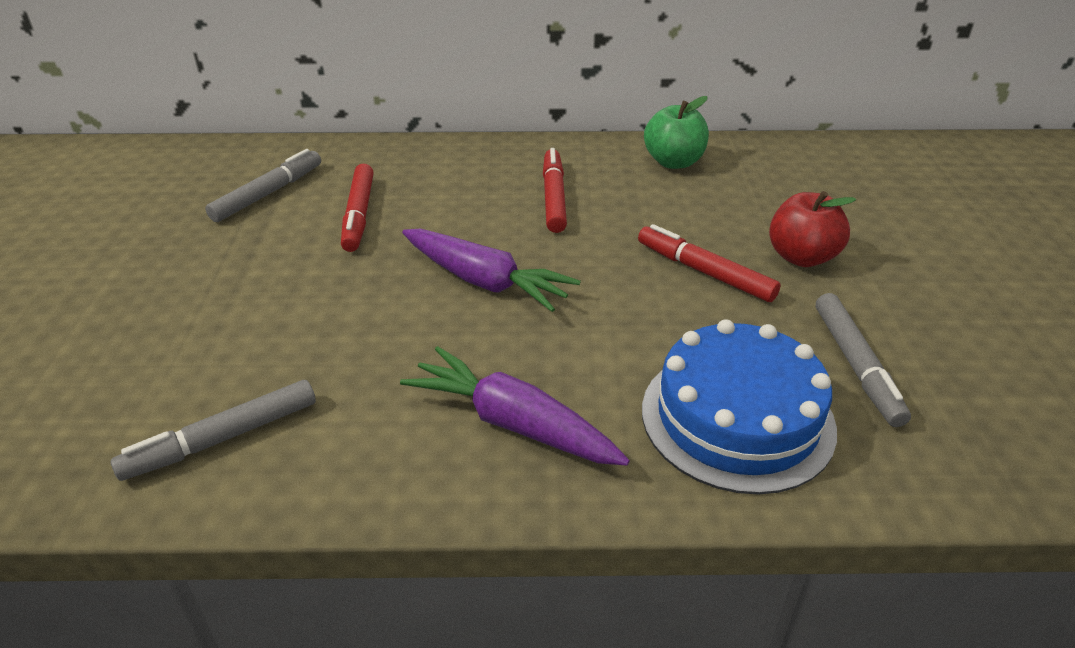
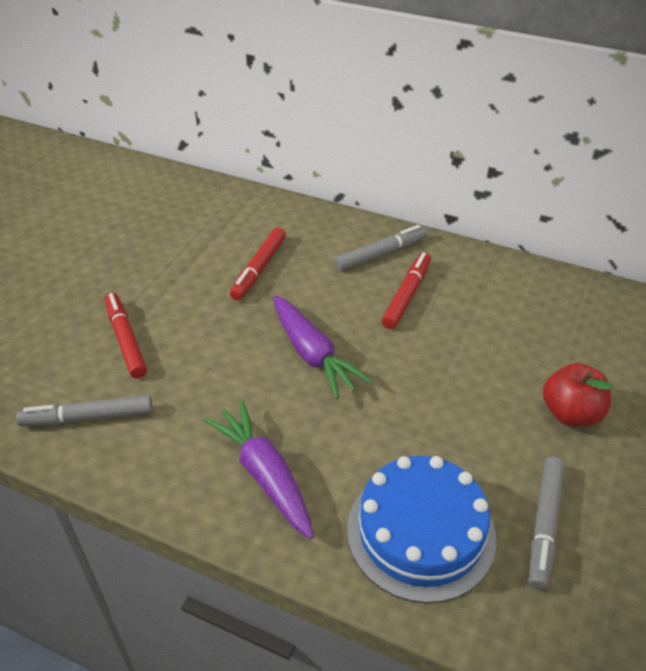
camera: 25 degrees right, 5 degrees up
grey marker [205,149,321,222] -> grey marker moved to [334,225,427,271]
red marker [638,224,781,302] -> red marker moved to [105,293,147,378]
green apple [644,96,709,169] -> none

